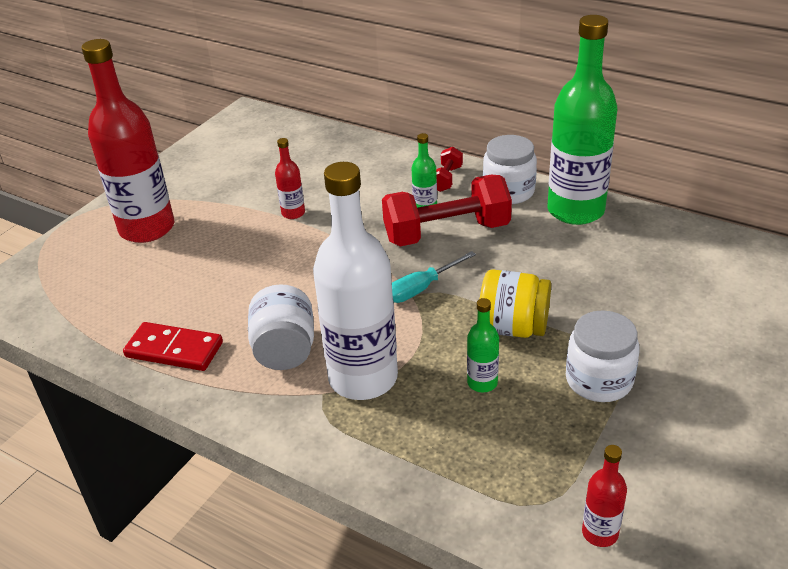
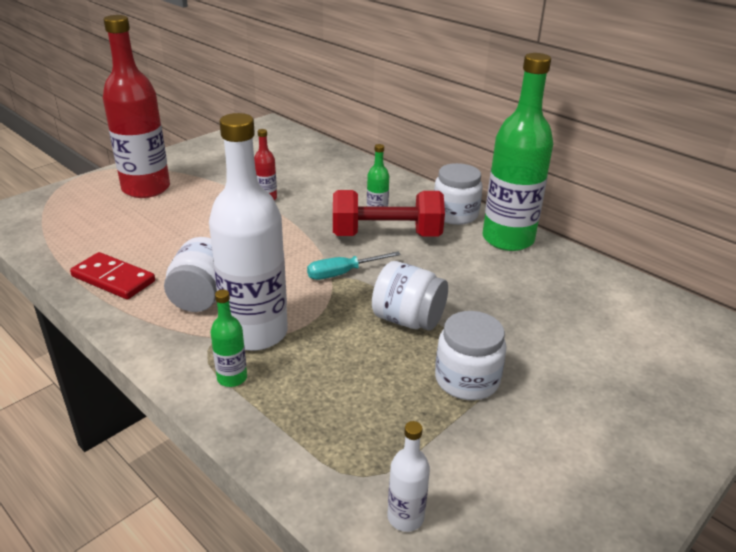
camera: 10 degrees right, 5 degrees down
red dumbbell [436,147,463,192] -> none
green bottle [467,298,499,392] -> green bottle moved to [211,290,247,387]
yellow jar [480,269,551,338] -> white jar [372,261,448,331]
red bottle [582,445,627,547] -> white bottle [388,421,430,532]

